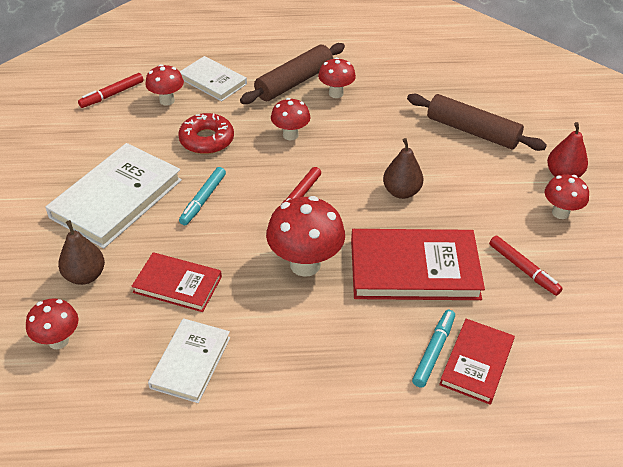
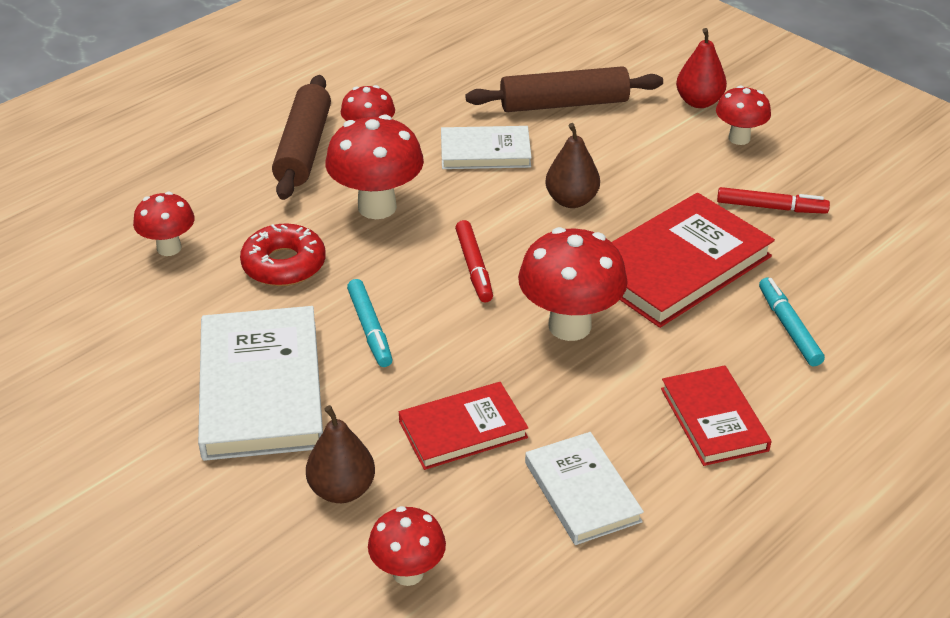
camera: 40 degrees left, 5 degrees down
red marker [78,73,144,108] -> none
white book [180,56,247,101] -> white book moved to [441,126,532,169]
red mushroom [271,98,310,140] -> red mushroom [326,115,424,219], size x1.66
red book [439,319,515,404] -> red book moved to [661,365,772,466]

